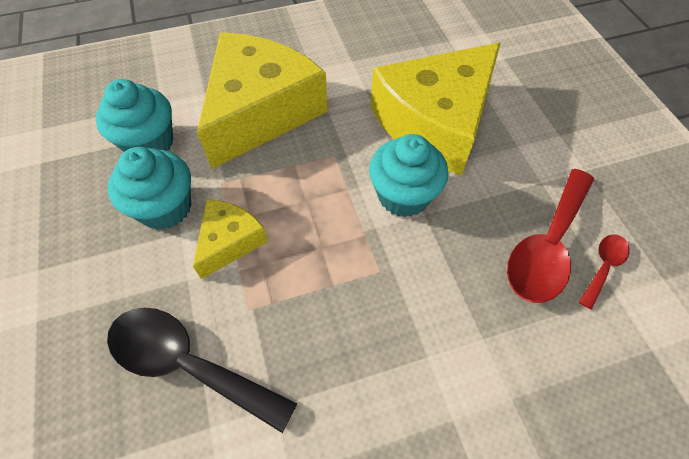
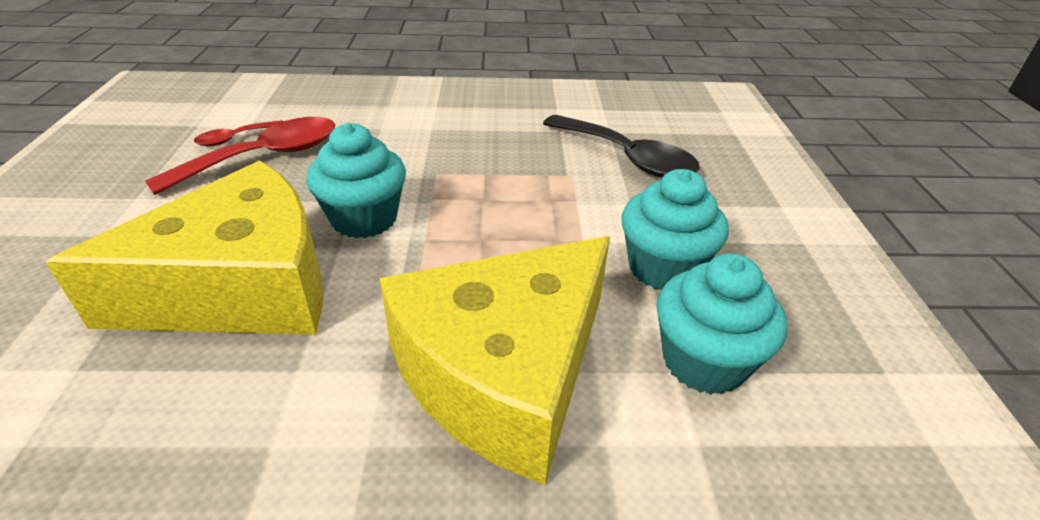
camera: 165 degrees left, 20 degrees down
yellow cheese [193,199,268,279] -> none

